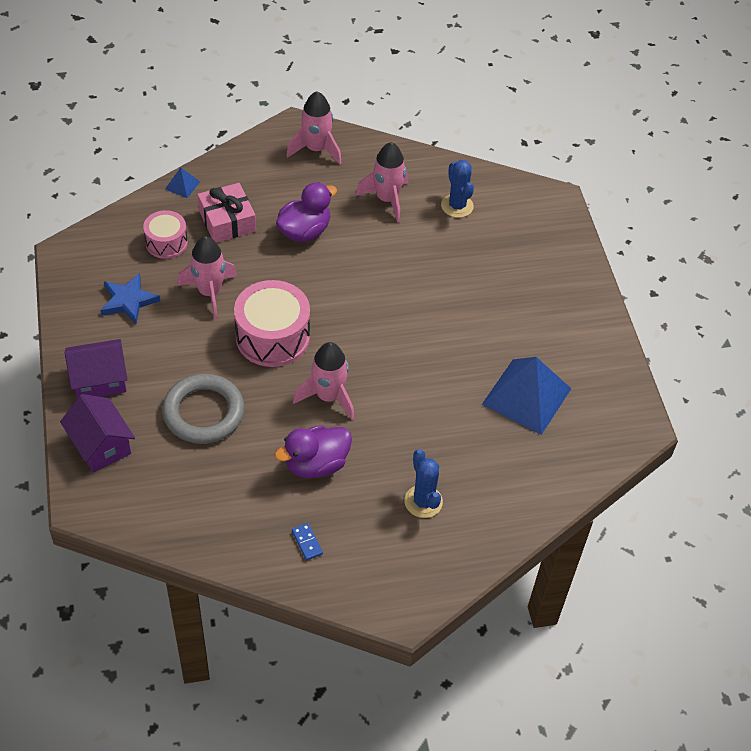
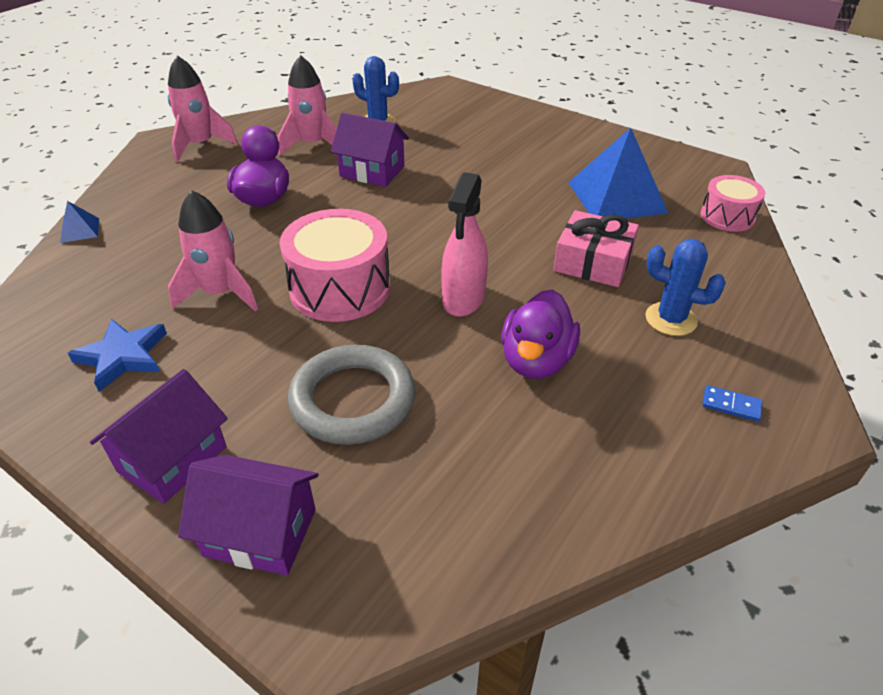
camera: 40 degrees left, 10 degrees down
pink drum [143,210,188,259] -> pink drum moved to [701,175,765,232]
pink gift [197,183,256,243] -> pink gift moved to [553,210,639,287]
blue domino [292,523,323,560] -> blue domino moved to [702,385,763,422]
pink rocket [293,342,354,420] -> pink spray bottle [441,172,488,317]
none -> purple house [331,113,409,187]

